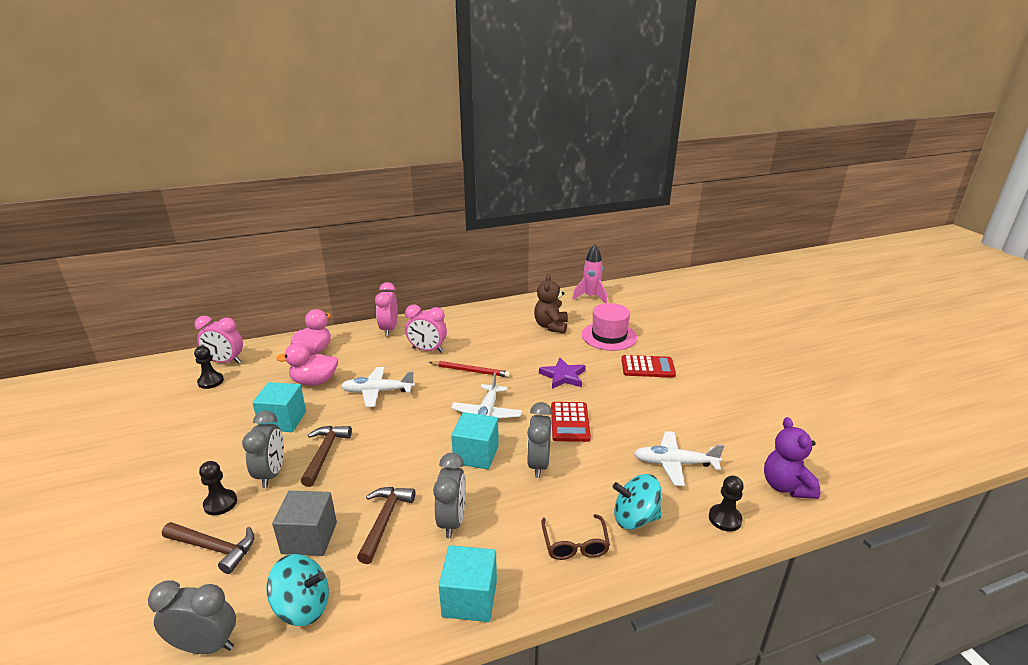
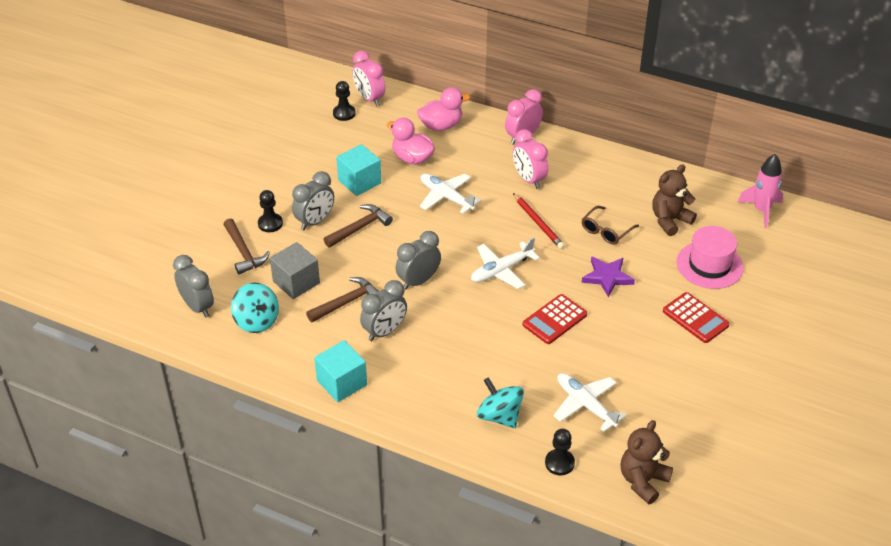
camera: 45 degrees right, 15 degrees up
turquoise cube [451,412,499,469] -> none
grey clock [527,402,552,478] -> grey clock moved to [396,231,441,290]
brown glasses [541,514,610,560] -> brown glasses moved to [582,206,639,245]
purple teddy bear [764,417,821,499] -> brown teddy bear [621,420,673,504]

